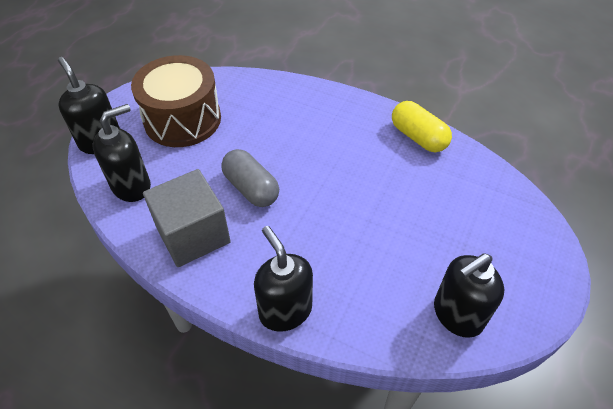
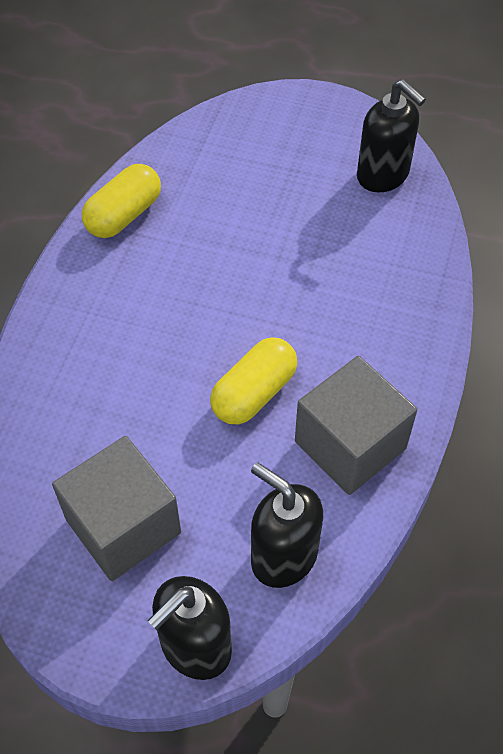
camera: 100 degrees left, 5 degrees up
brown drum [131,55,221,147] -> grey cube [52,436,181,581]
grey capsule [221,149,279,207] -> yellow capsule [210,337,298,425]
black soap dispenser [254,226,313,332] -> none

